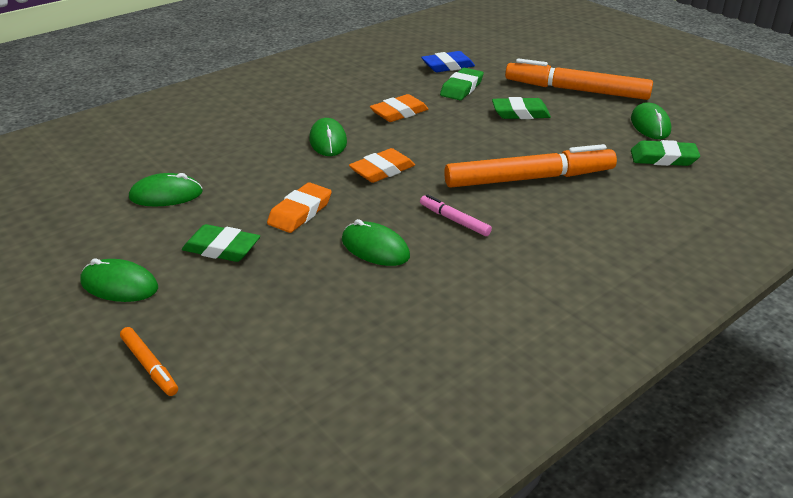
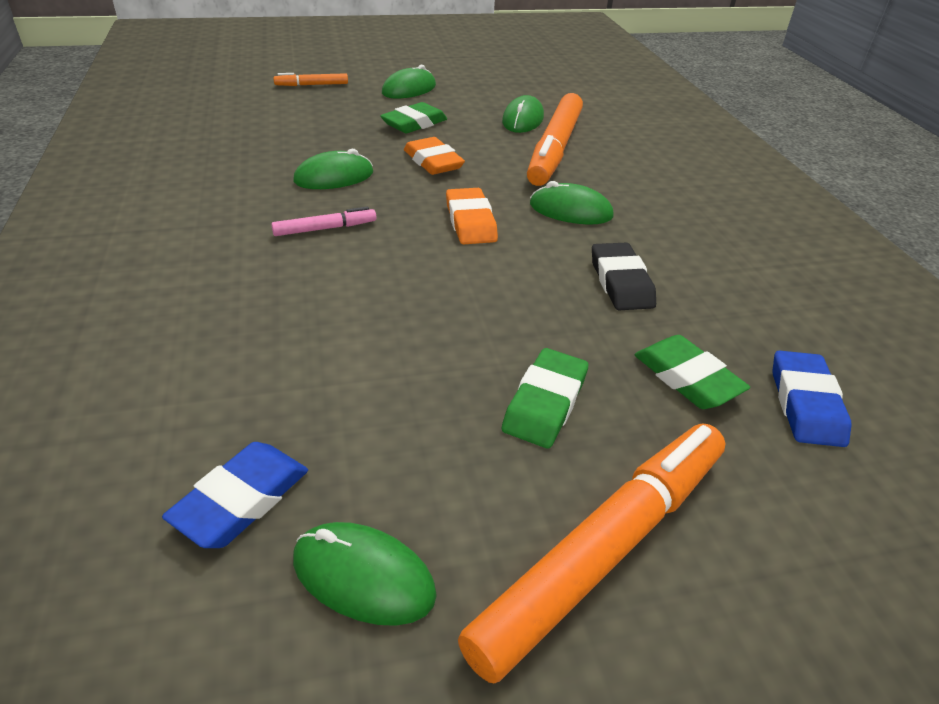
camera: 115 degrees right, 5 degrees up
orange eraser [370,94,428,122] -> black eraser [592,243,656,310]
orange marker [444,144,617,188] -> orange marker moved to [527,93,583,186]
green eraser [631,140,700,166] -> blue eraser [162,442,308,548]

